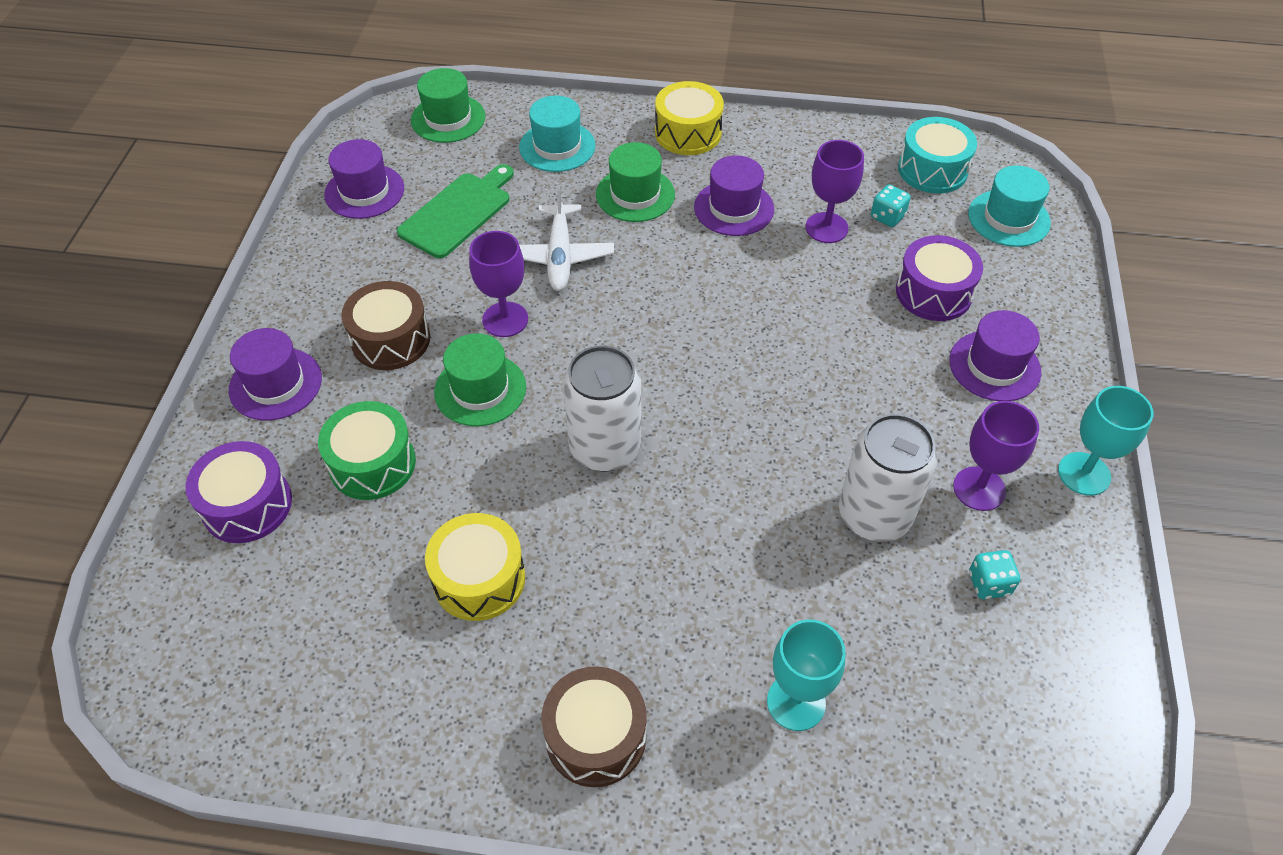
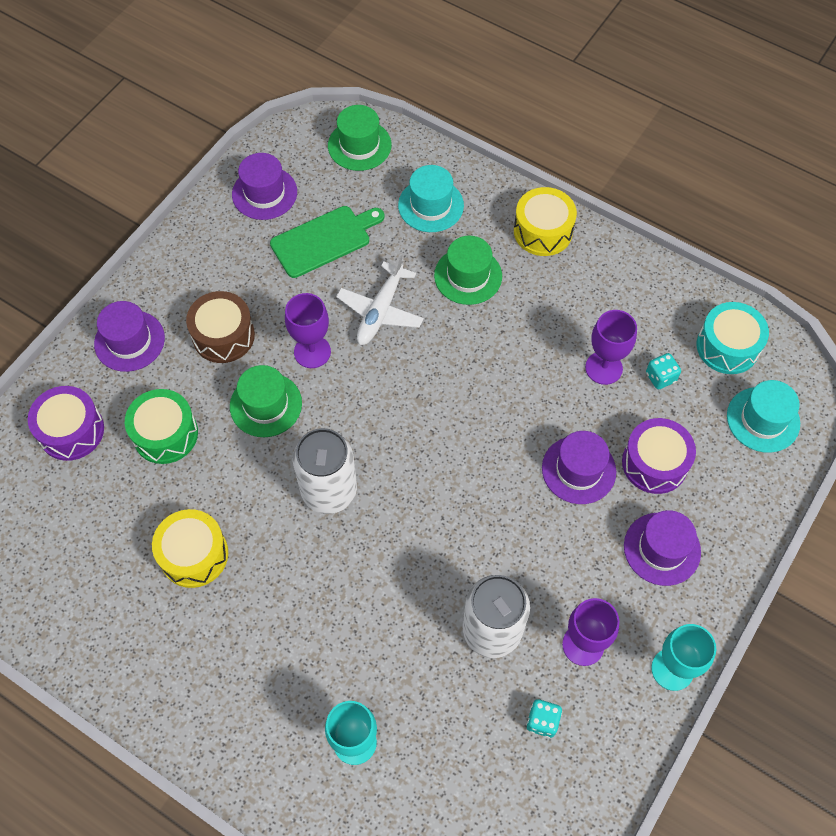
camera: 25 degrees right, 10 degrees up
brown drum [541,667,647,787] -> none
purple hat [694,155,774,236] -> purple hat moved to [542,431,616,504]

